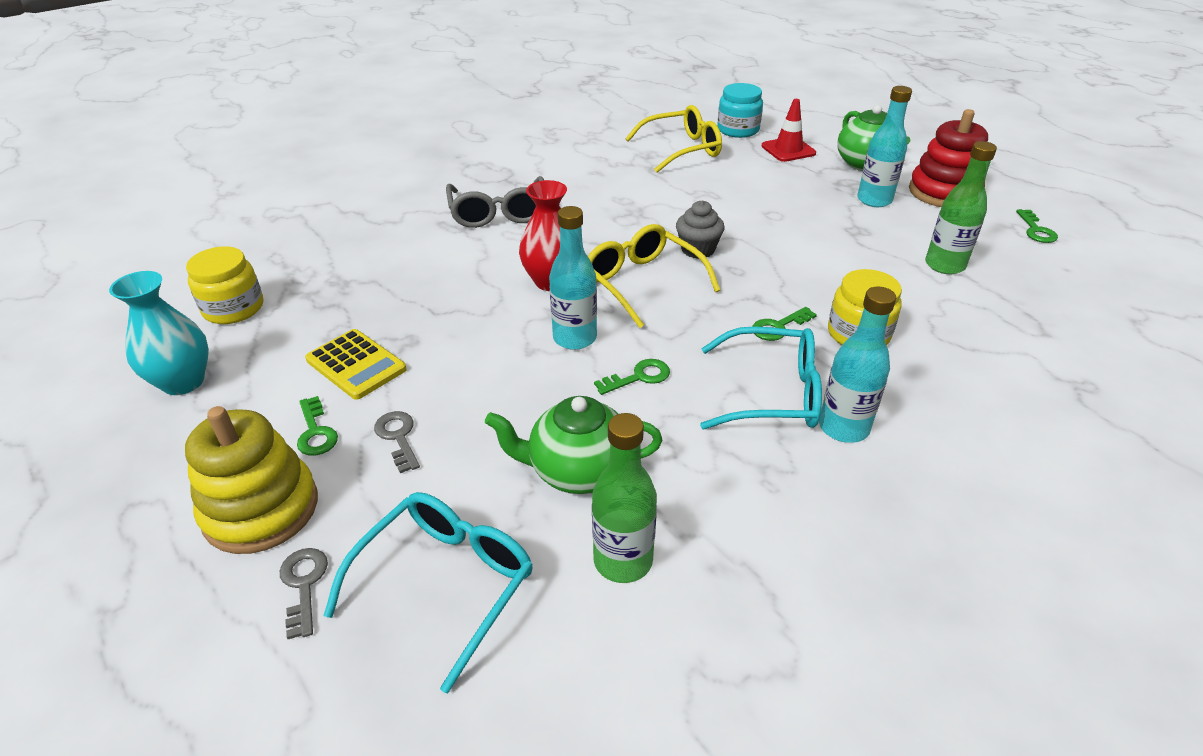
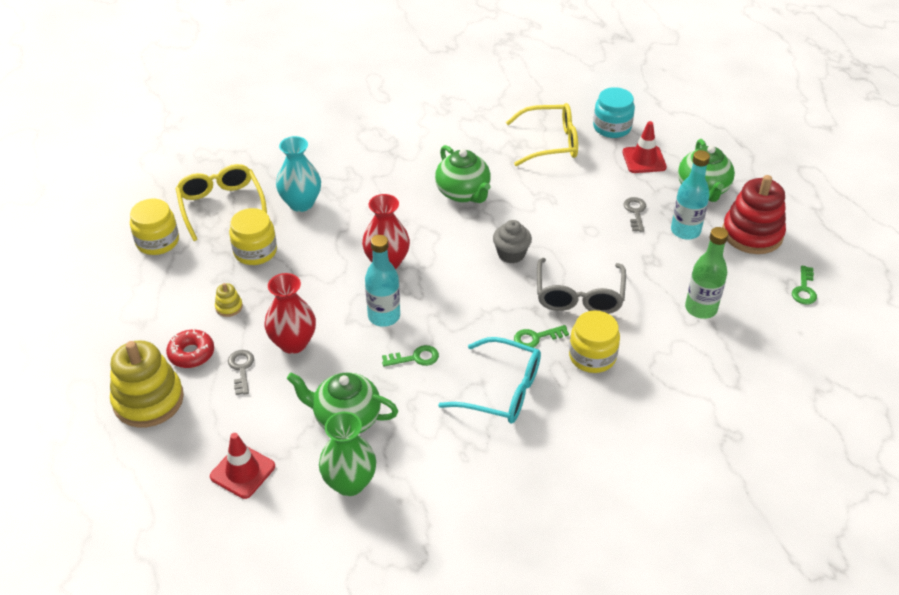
camera: 15 degrees right, 5 degrees up
turquoise vase [109,271,209,395] -> turquoise vase moved to [276,136,321,212]
grey key [280,548,328,639] -> grey key moved to [623,197,646,232]
green key [297,396,338,456] -> red donut [166,329,214,368]
yellow calculator [305,329,407,400] -> yellow stacking toy [215,283,243,317]
turquoise glasses [324,492,533,693] -> red traffic cone [210,433,275,499]
grey glasses [446,176,544,228] -> grey glasses moved to [537,258,626,314]
yellow glasses [588,224,720,328] -> yellow glasses moved to [175,164,267,241]
green bottle [592,413,657,583] -> green vase [319,412,376,496]
turquoise bottle [819,286,896,443] -> none
none -> yellow jar [229,208,277,265]
none -> red vase [265,273,316,354]
none -> green teapot [435,145,491,203]

